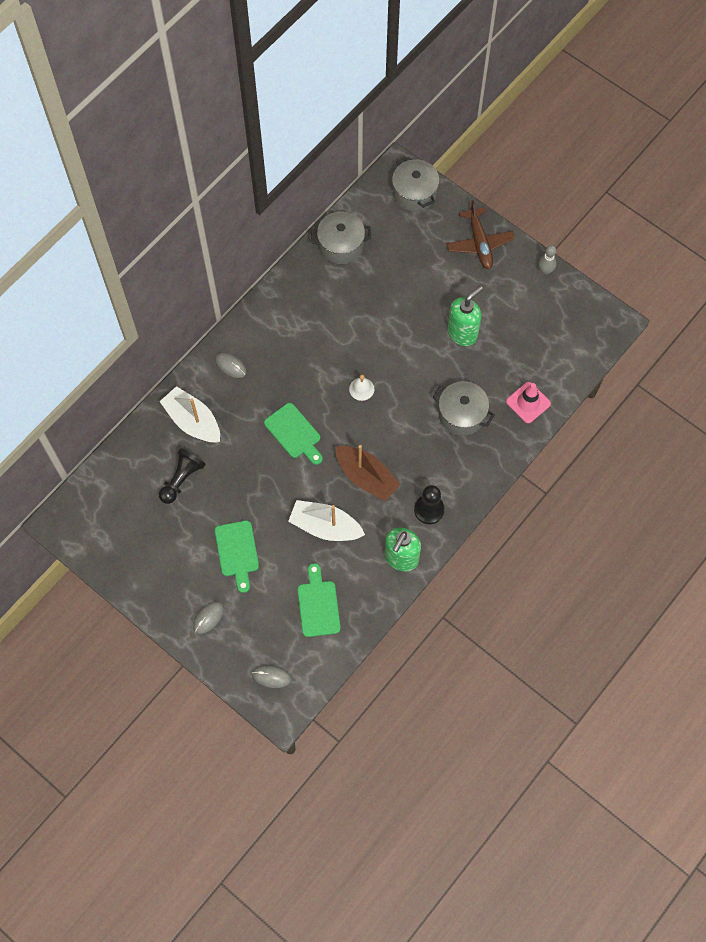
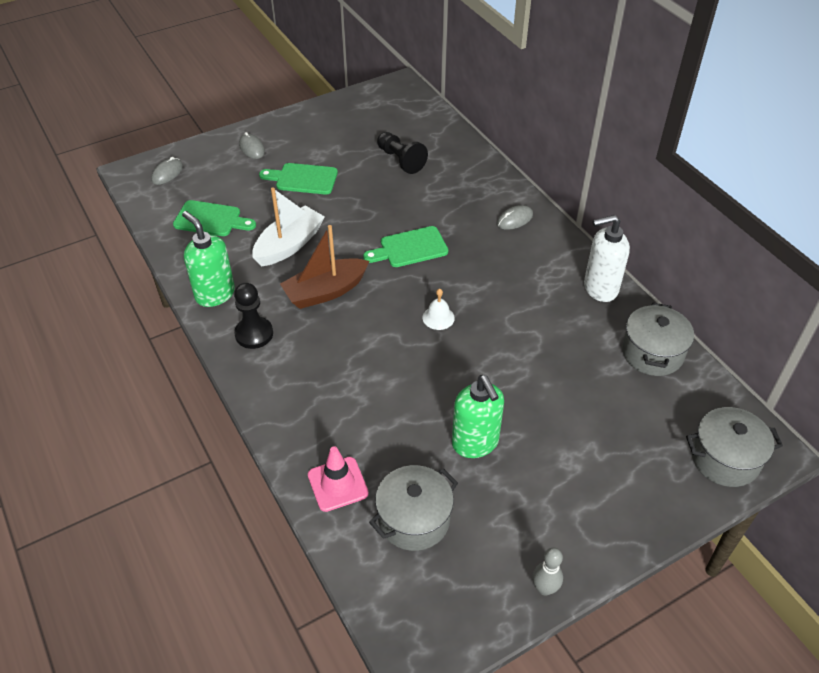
camera: 110 degrees right, 20 degrees down
white boat [160,386,220,443] -> none
grey pot [433,381,495,436] -> grey pot moved to [369,465,458,551]
brown plane [447,200,515,269] -> none
none -> white soap dispenser [584,215,630,302]

